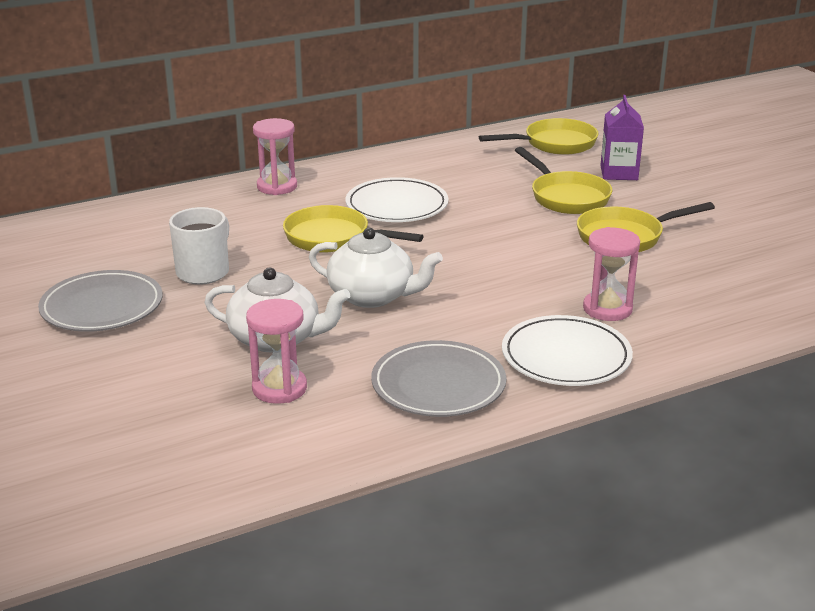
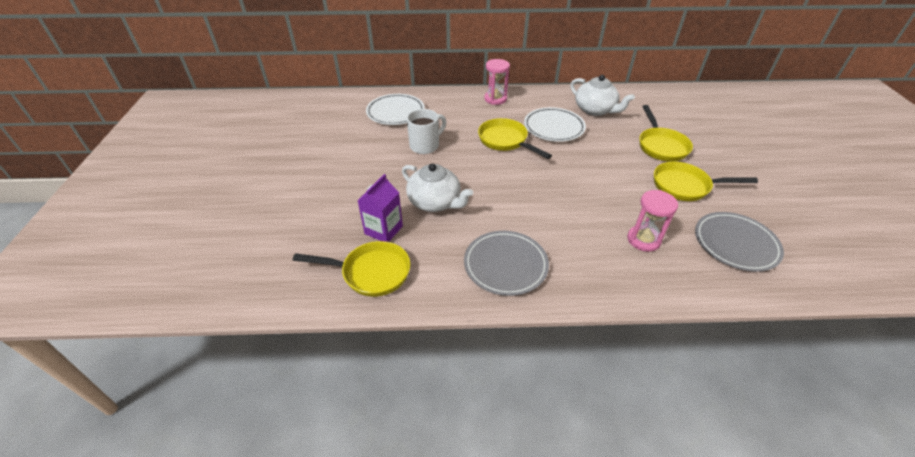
camera: 25 degrees right, 15 degrees up
grey plate [38,270,163,332] -> grey plate moved to [695,212,784,272]
pink hourglass [246,299,307,404] -> none
white teapot [309,228,443,308] -> white teapot moved to [570,75,635,116]
yellow pan [479,118,598,155] -> yellow pan moved to [293,241,410,297]
white plate [502,315,633,386] -> white plate moved to [366,94,425,125]
purple carton [600,95,644,180] -> purple carton moved to [357,174,403,242]

